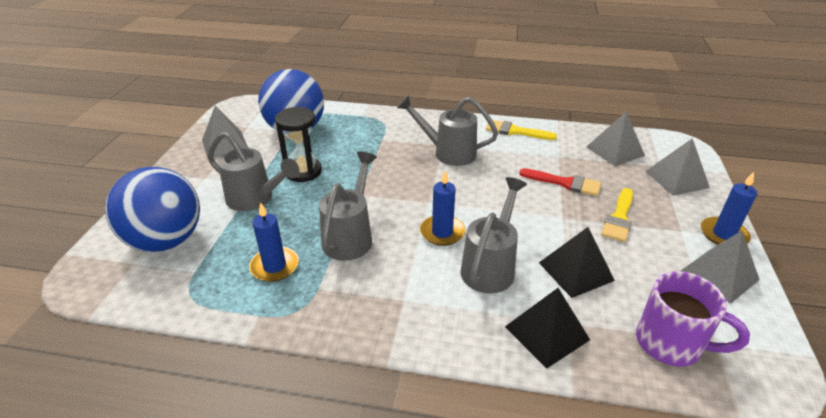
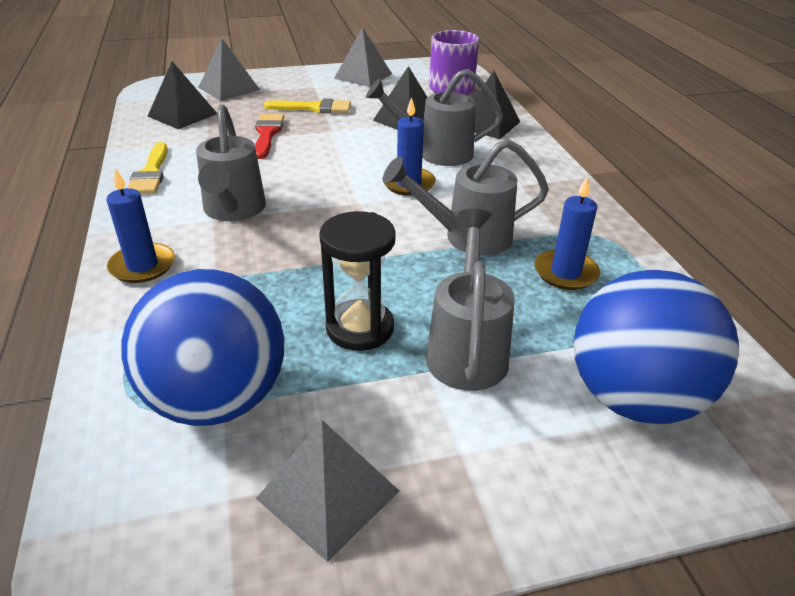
camera: 115 degrees left, 0 degrees up
grey pyramid [586,112,645,166] -> black pyramid [148,61,217,129]
blue candle [701,172,757,245] -> blue candle moved to [106,168,175,283]

